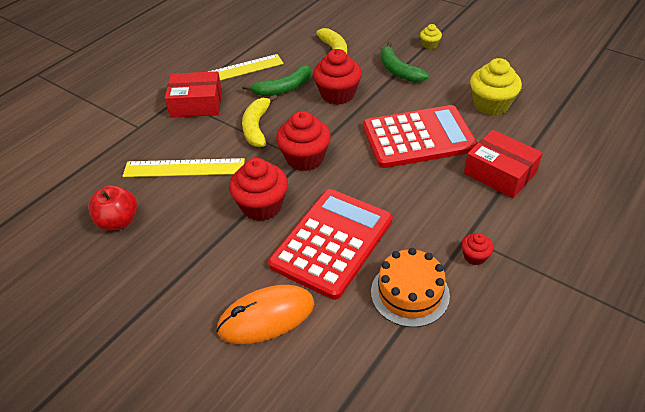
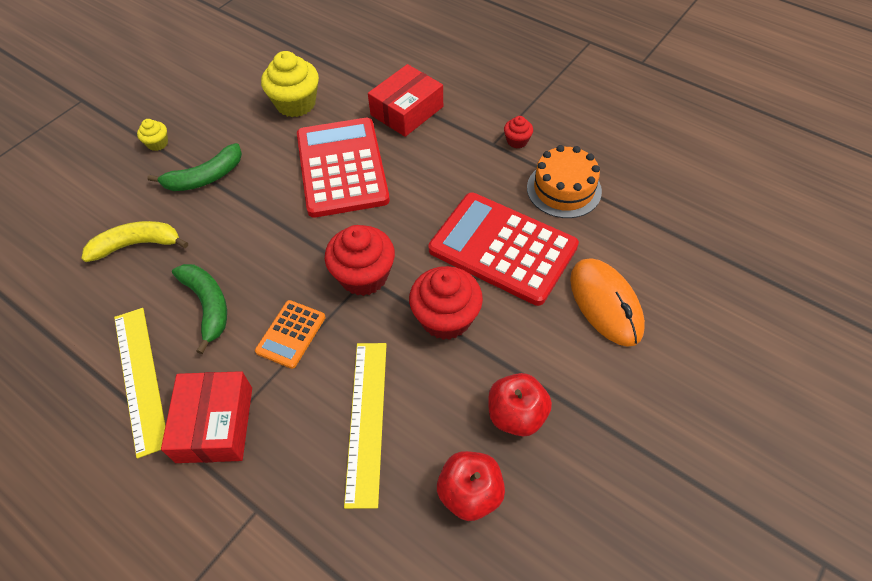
camera: 90 degrees left, 10 degrees up
yellow banana [242,95,277,147] -> orange calculator [255,300,326,369]
red cupcake [313,49,362,105] -> none
none -> red apple [488,373,552,437]

